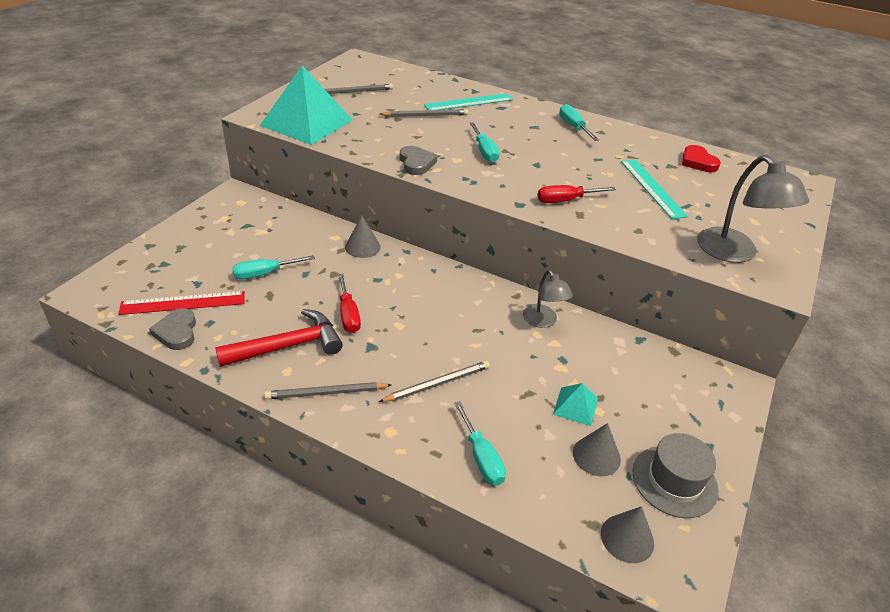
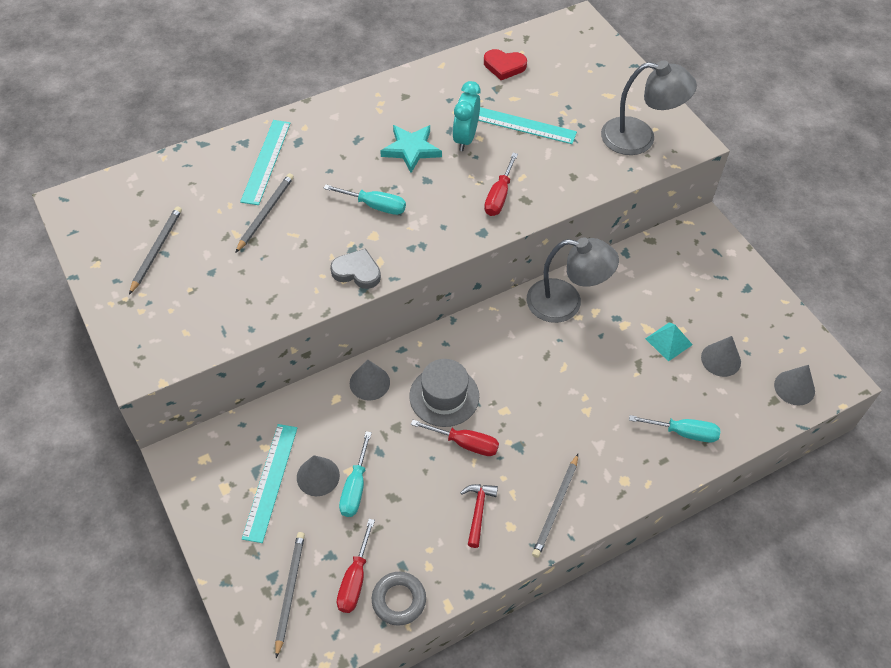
camera: 55 degrees left, 15 degrees up
red ruler [118,291,245,315] -> red screwdriver [337,519,375,613]
grey heart [149,309,196,350] -> grey ring [372,572,426,626]
red hammer [215,309,343,367] -> red hammer [460,484,498,548], size x0.55
turquoise pyramid [260,65,353,145] -> none
grey pencil [379,361,490,402] -> grey pencil moved to [275,532,305,658]
grey lamp [523,270,573,328] -> grey lamp [527,237,619,323], size x1.62
turquoise screwdriver [559,104,599,141] -> none
grey hat [633,433,718,518] -> grey hat moved to [409,359,479,427]
none -> turquoise ruler [242,424,297,543]
none -> grey cone [297,455,340,496]
none -> turquoise star [380,125,442,173]
none -> turquoise clock [452,81,481,151]

